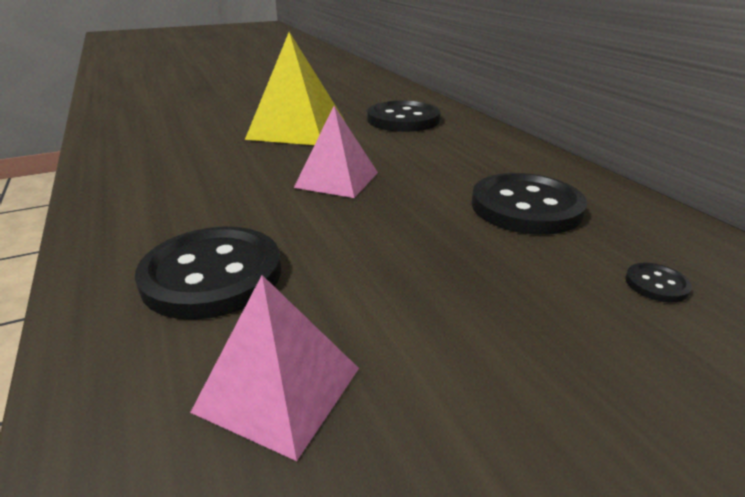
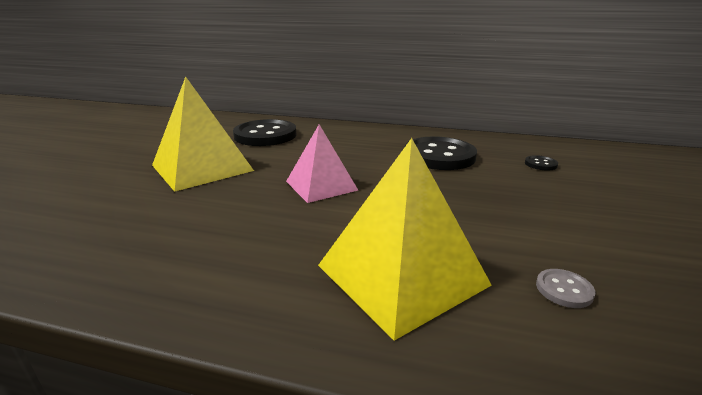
camera: 50 degrees left, 5 degrees down
black button [135,227,281,320] -> yellow pyramid [318,138,492,341]
pink pyramid [190,275,359,461] -> grey button [536,269,596,308]

